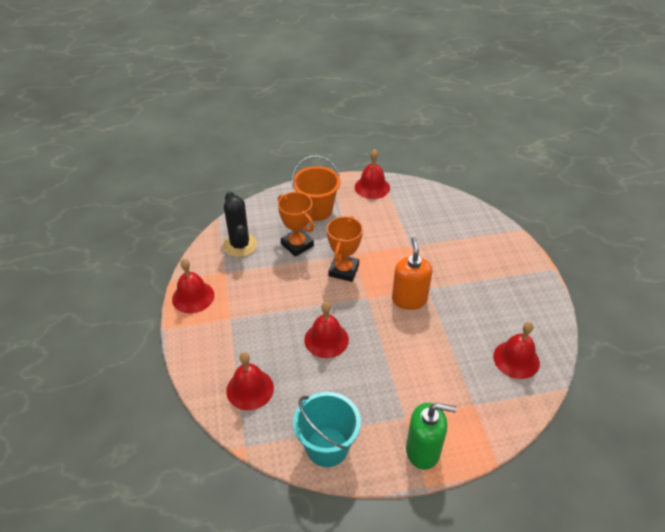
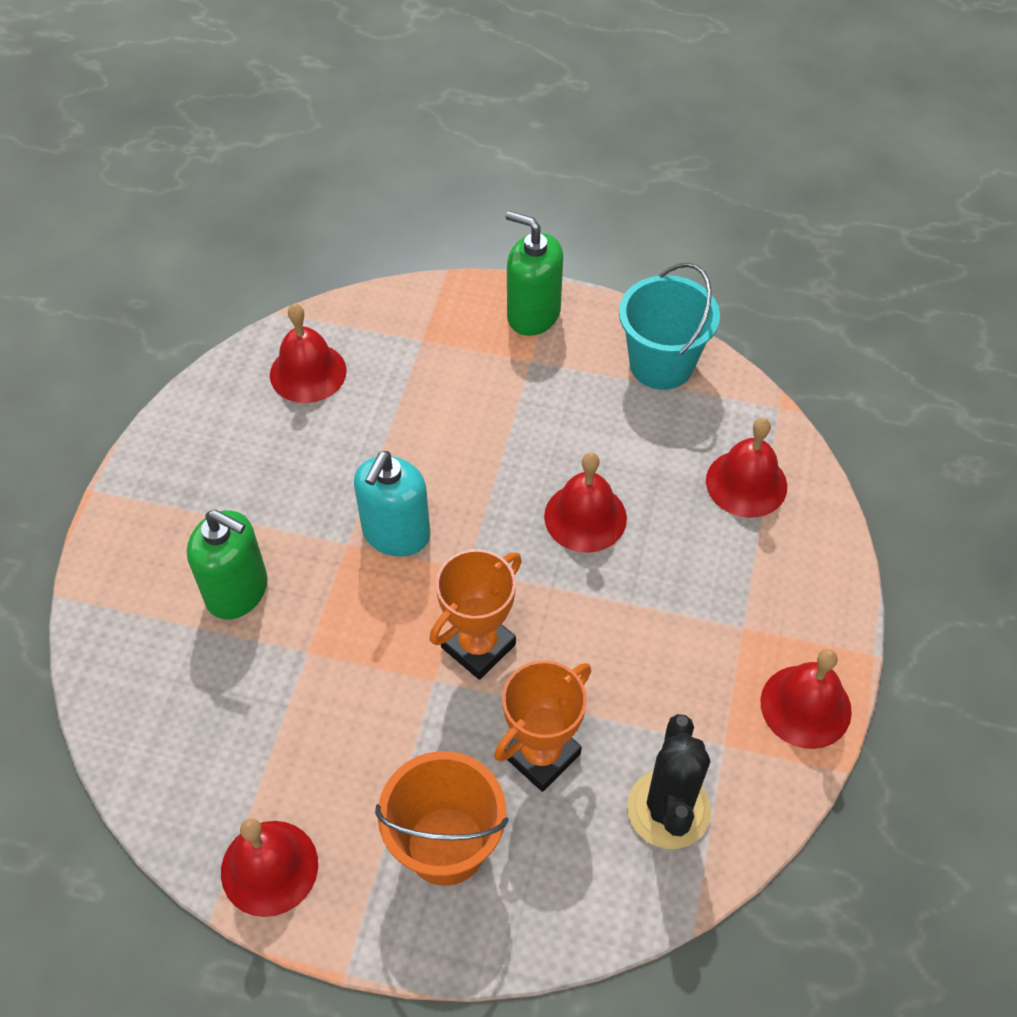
camera: 155 degrees left, 10 degrees up
orange trophy [278,192,314,257] -> orange trophy turned 60 degrees clockwise [494,660,591,792]
orange soap dispenser [392,237,432,310] -> turquoise soap dispenser [354,451,430,557]
none -> green soap dispenser [187,510,268,619]

